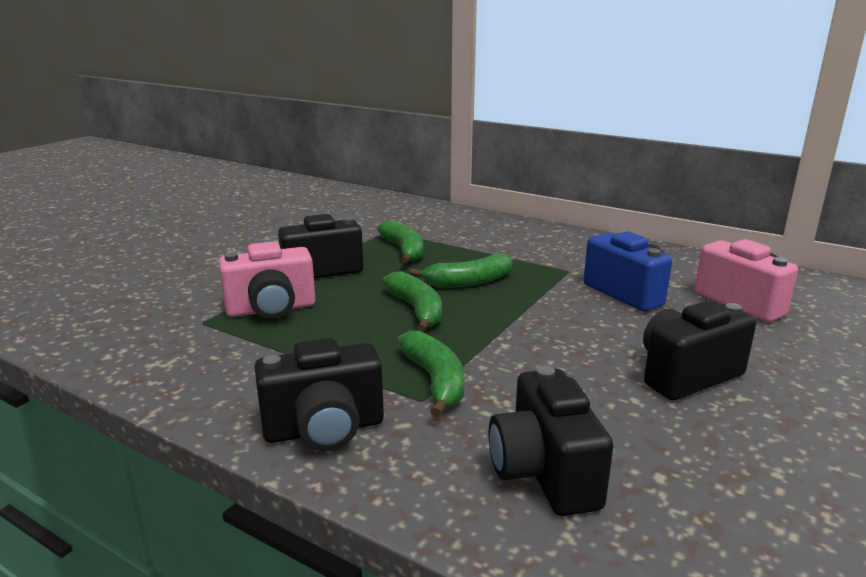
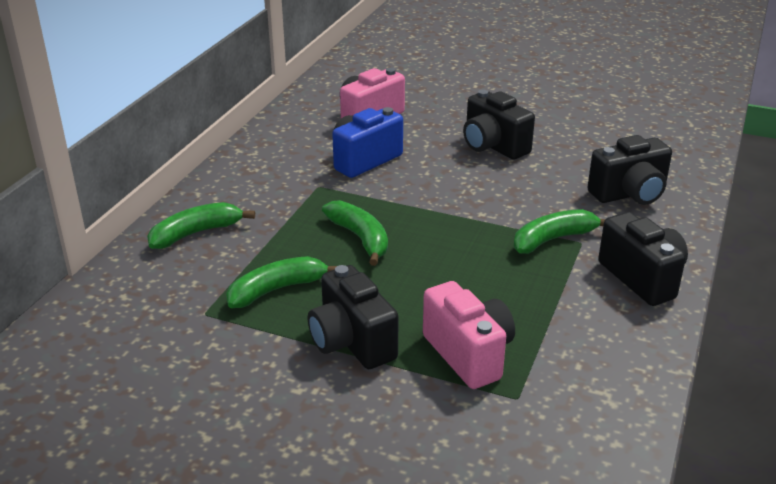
camera: 100 degrees left, 10 degrees up
green banana [382,271,442,332] -> green banana moved to [147,202,255,249]

